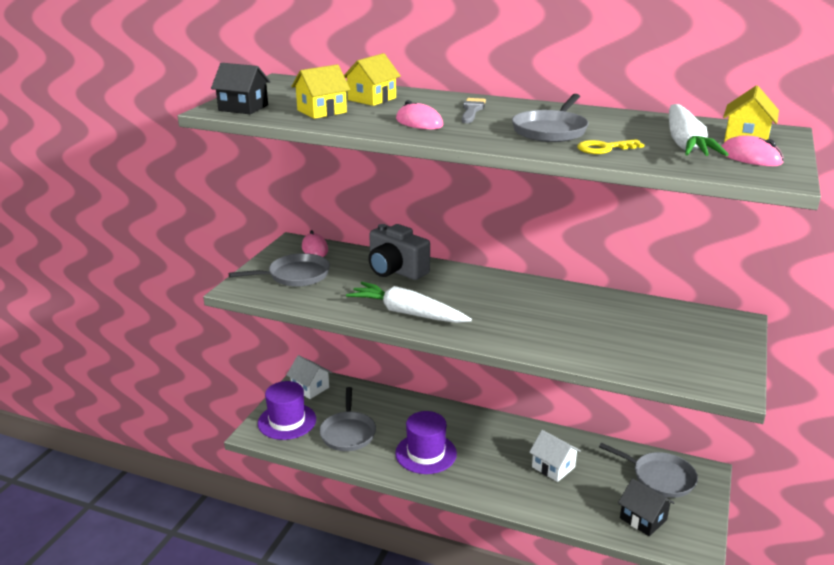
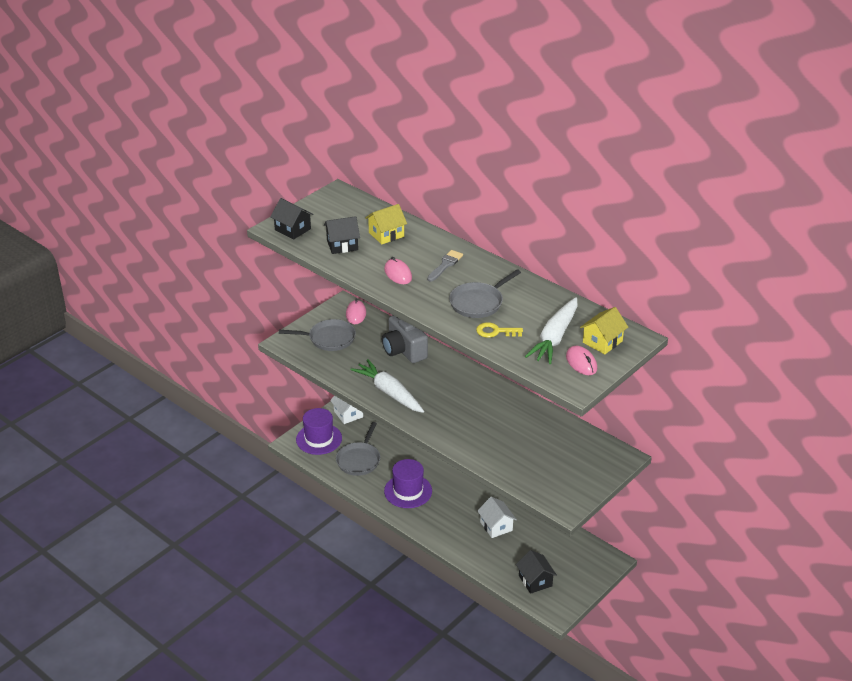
camera: 20 degrees right, 10 degrees up
yellow house [291,64,350,119] -> black house [324,216,360,254]
grey pan [599,443,698,498] -> none

